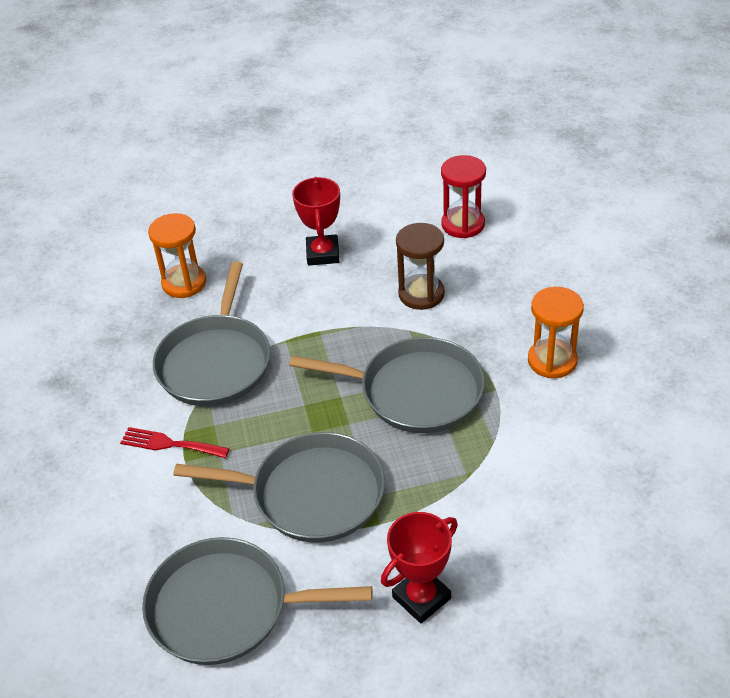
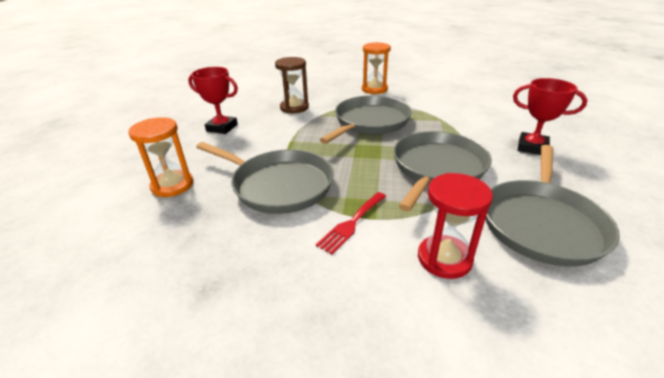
camera: 70 degrees left, 10 degrees down
red trophy [381,512,458,623] -> red trophy turned 45 degrees counterclockwise [513,78,587,155]
red hourglass [441,155,486,238] -> red hourglass moved to [418,173,493,279]

